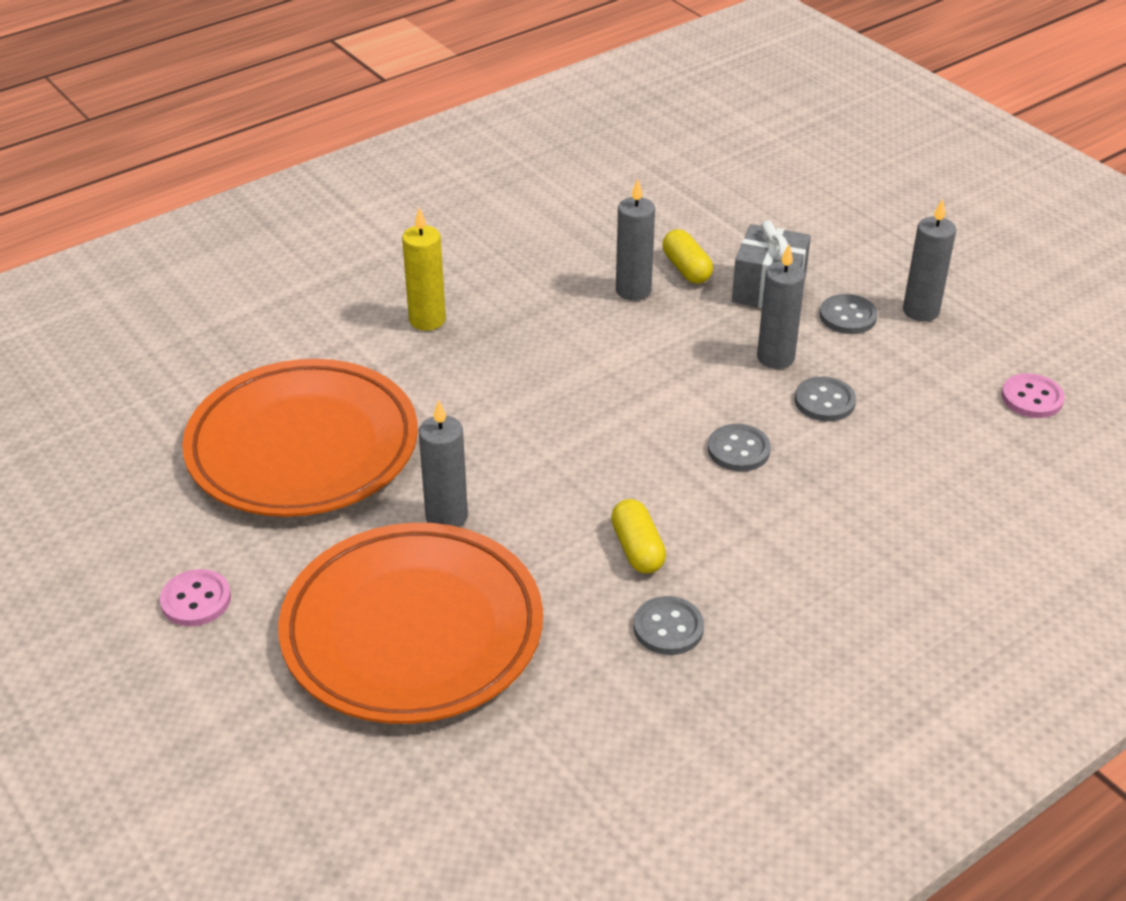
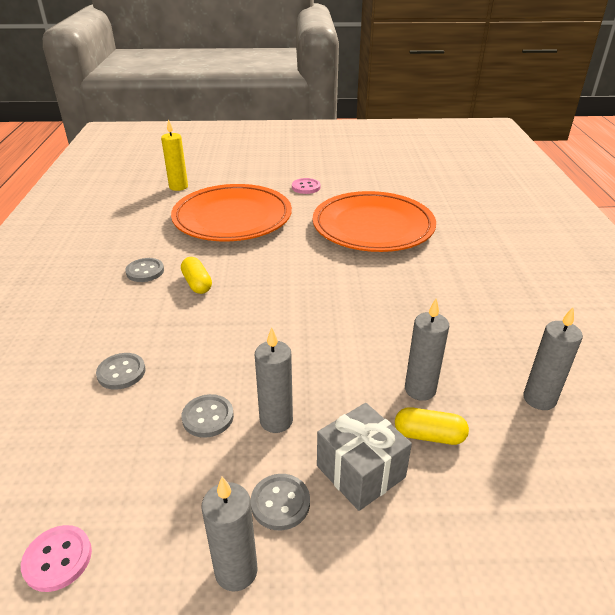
camera: 125 degrees right, 5 degrees down
yellow candle [402,208,446,331] -> yellow candle moved to [161,119,188,191]
grey candle [419,399,468,527] -> grey candle moved to [523,307,583,410]
yellow capsule [611,499,666,574] -> yellow capsule turned 45 degrees clockwise [181,257,212,294]
grey button [708,424,771,472] -> grey button moved to [96,353,146,390]

